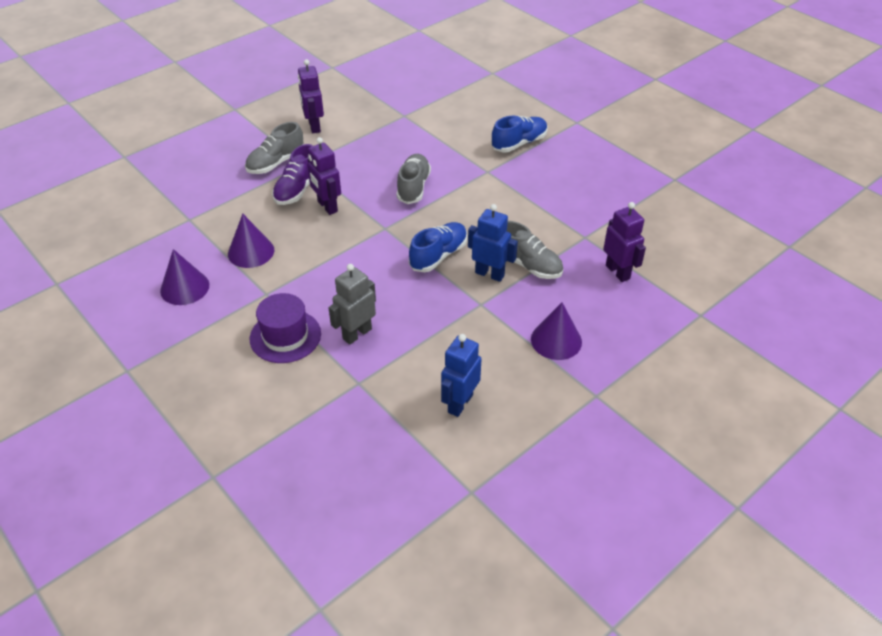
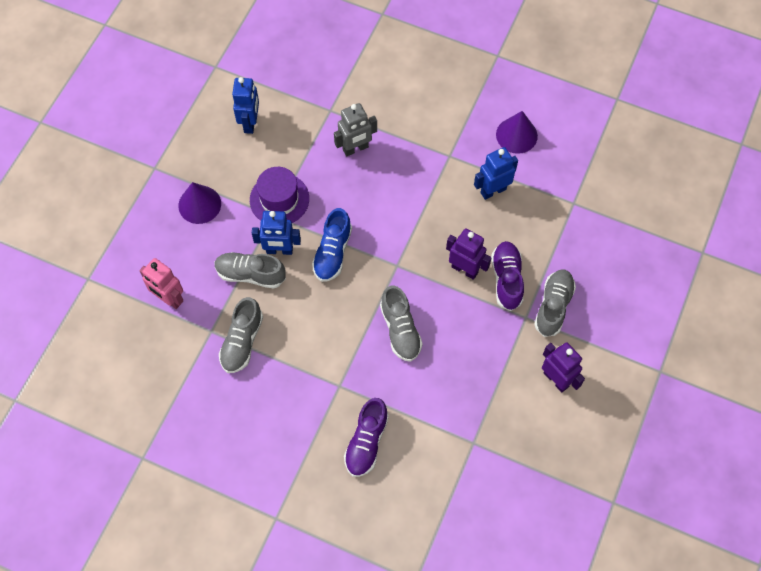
camera: 155 degrees right, 20 degrees up
purple cone [228,214,274,268] -> blue robot [474,147,518,200]
purple hat [250,293,321,363] -> purple hat moved to [250,167,309,223]
grey robot [329,264,376,344] -> grey robot turned 45 degrees clockwise [334,103,377,156]
blue shoe [491,115,548,152] -> none
purple robot [603,202,646,282] -> pink robot [139,258,184,309]
none -> grey shoe [219,297,263,373]
none -> purple shoe [344,398,389,477]

